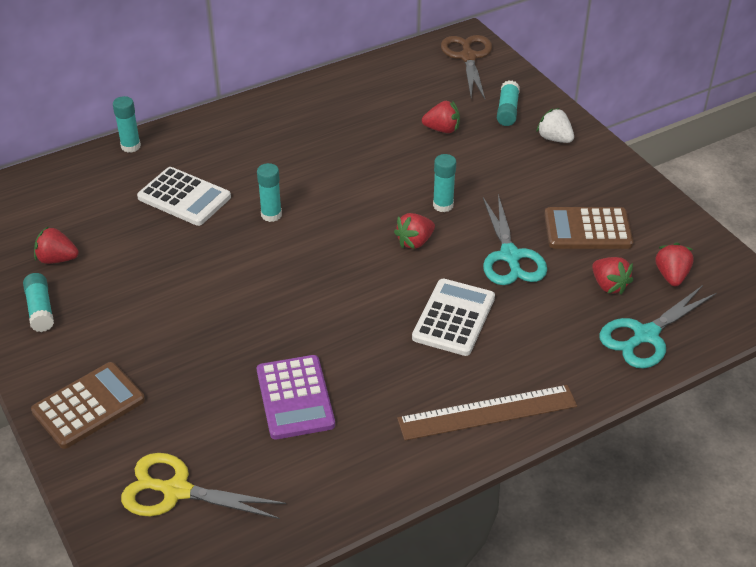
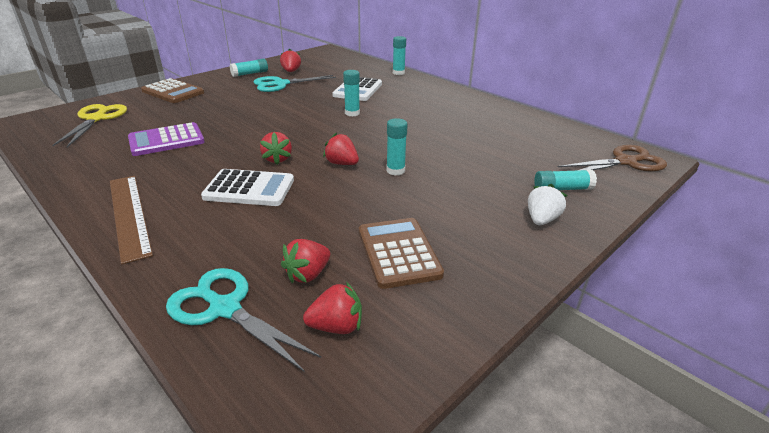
camera: 75 degrees right, 10 degrees down
red strawberry [422,101,460,133] -> red strawberry moved to [260,132,292,165]
turquoise scissors [483,194,547,285] -> turquoise scissors moved to [254,75,336,92]

